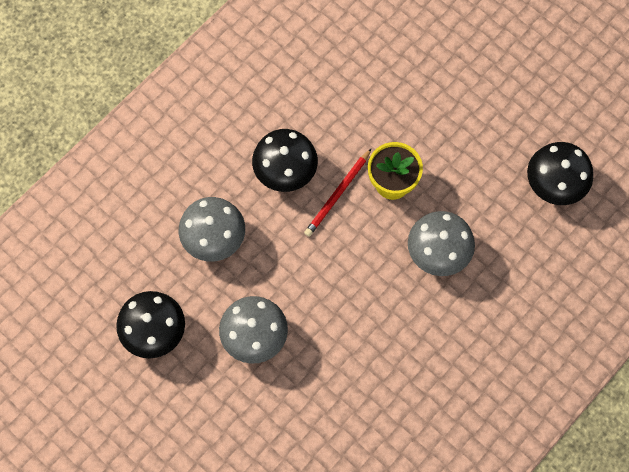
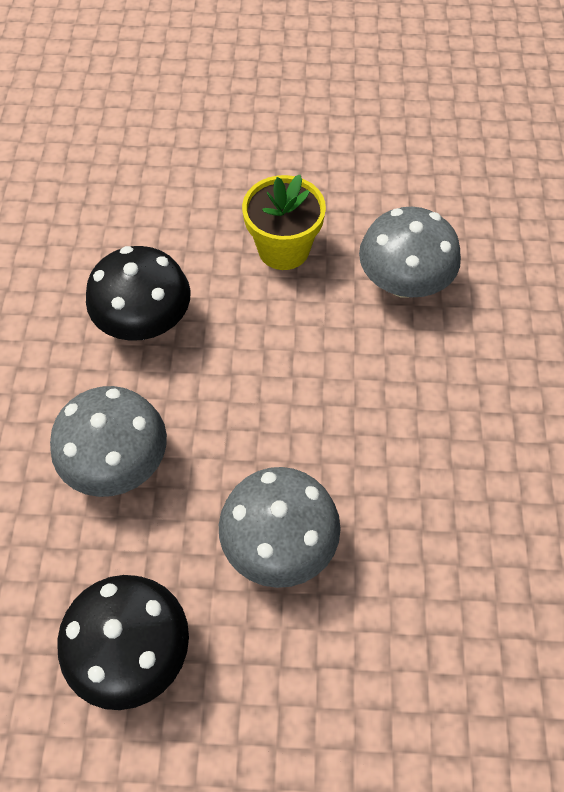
camera: 40 degrees left, 10 degrees down
red pencil [304,148,372,237] -> none
black mushroom [527,142,593,205] -> none

